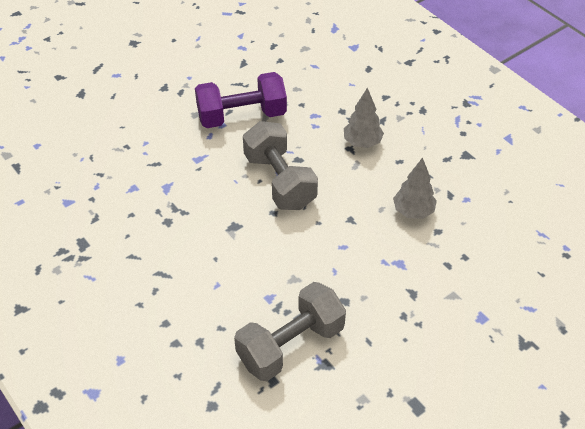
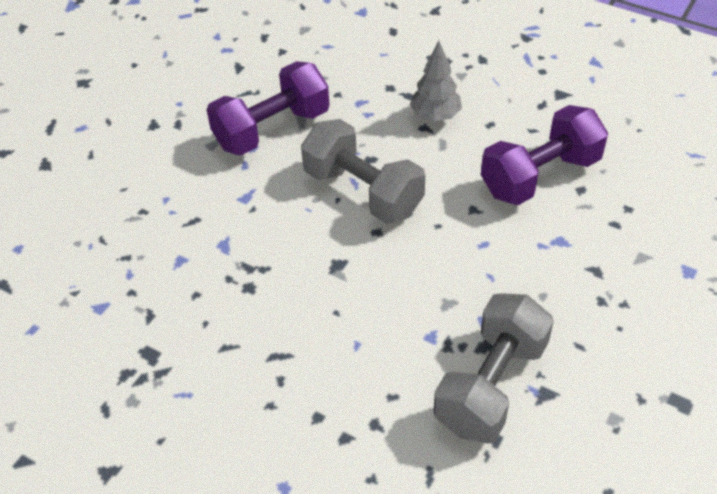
camera: 20 degrees left, 0 degrees up
grey tree [393,157,437,219] -> purple dumbbell [481,105,608,205]

